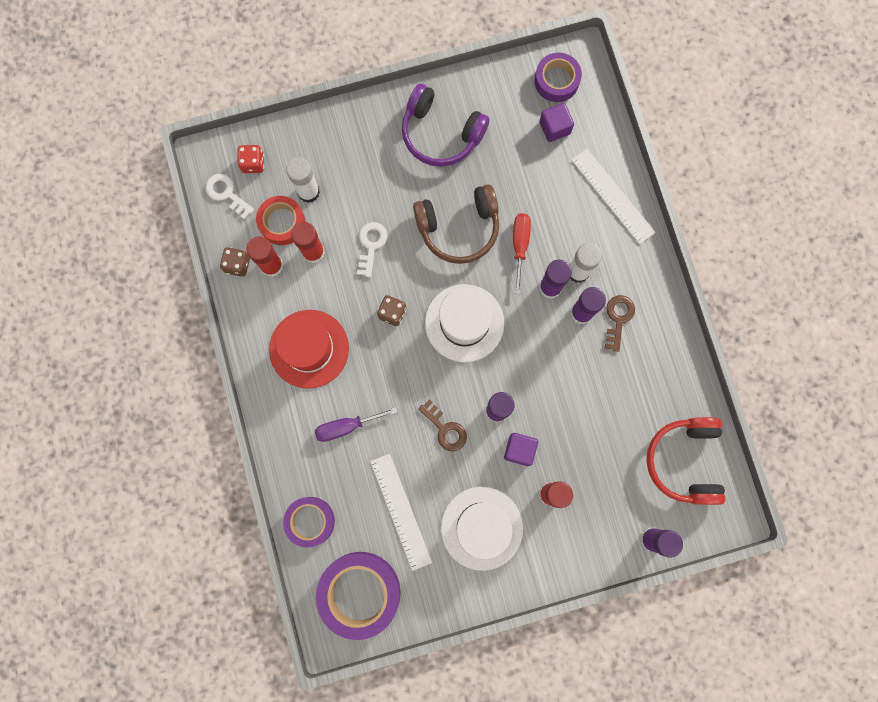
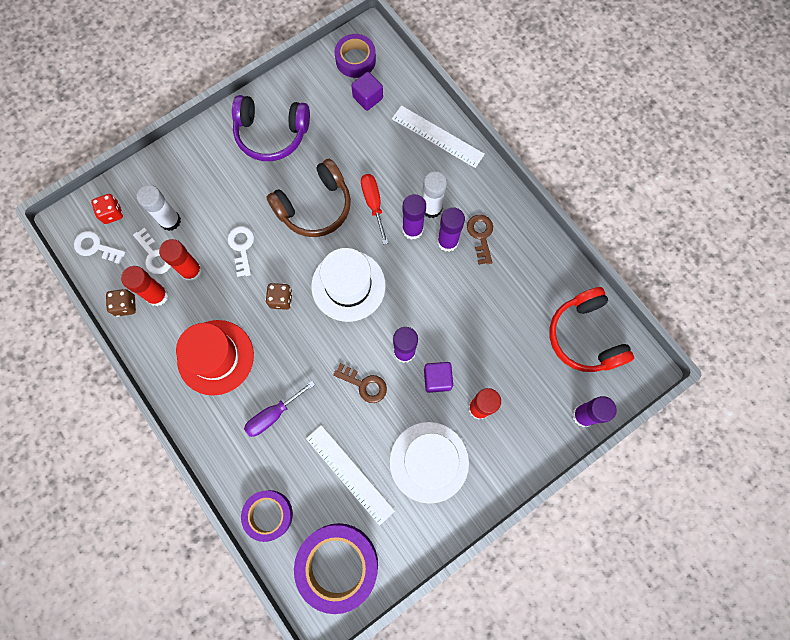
camera: 20 degrees left, 5 degrees down
red tape [256,196,305,245] -> white key [133,228,171,275]

